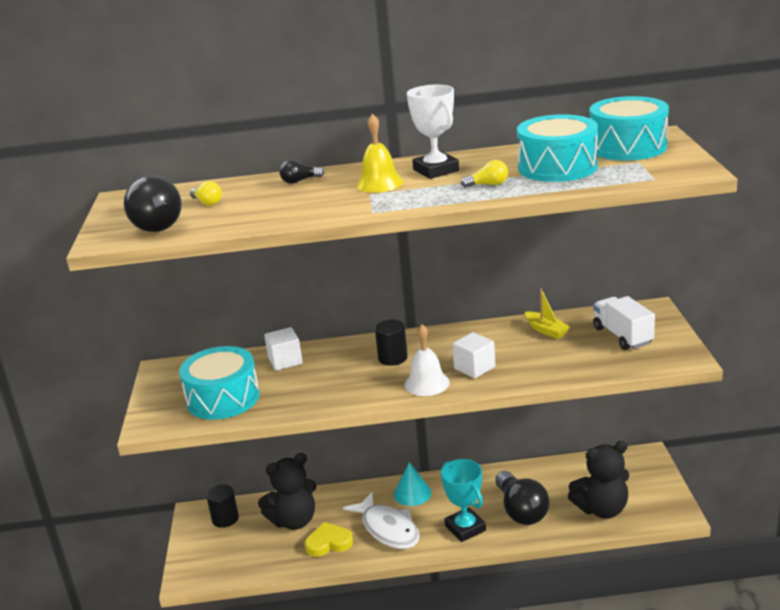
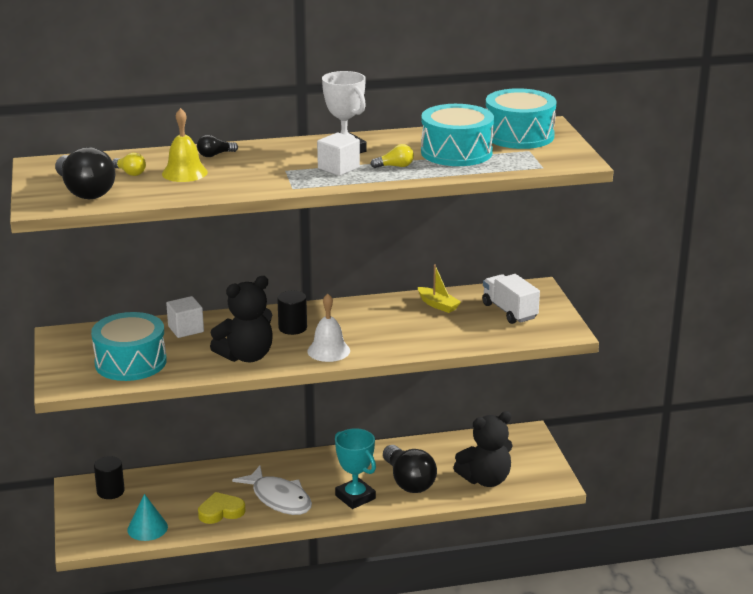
camera: 10 degrees left, 0 degrees up
black teddy bear [258,453,316,530] -> black teddy bear moved to [210,276,273,362]
yellow bell [356,114,403,193] -> yellow bell moved to [162,108,208,182]
turquoise cone [394,462,431,506] -> turquoise cone moved to [127,494,168,541]
white cube [452,332,495,378] -> white cube moved to [317,133,360,176]

